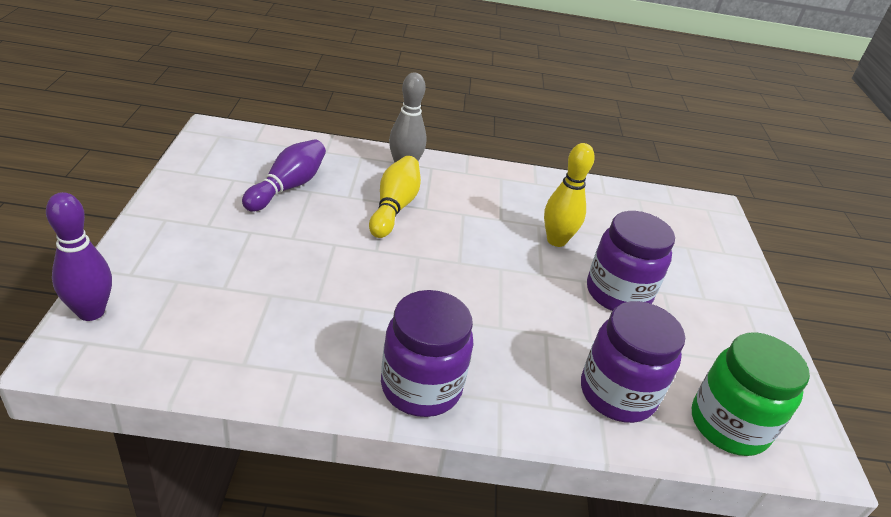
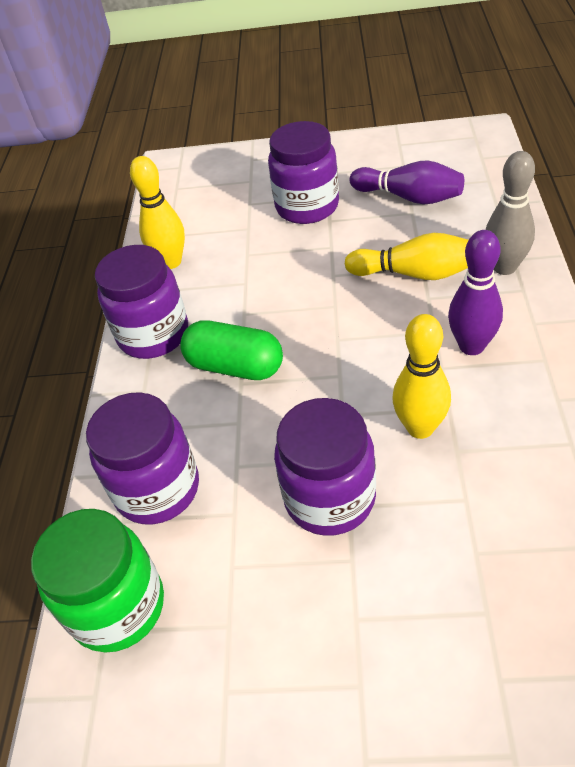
camera: 100 degrees right, 10 degrees up
purple bowling pin [46,192,112,321] -> purple bowling pin moved to [448,230,503,355]
none -> yellow bowling pin [130,156,185,269]
none -> green capsule [180,321,283,380]
none -> purple jar [268,121,339,224]

